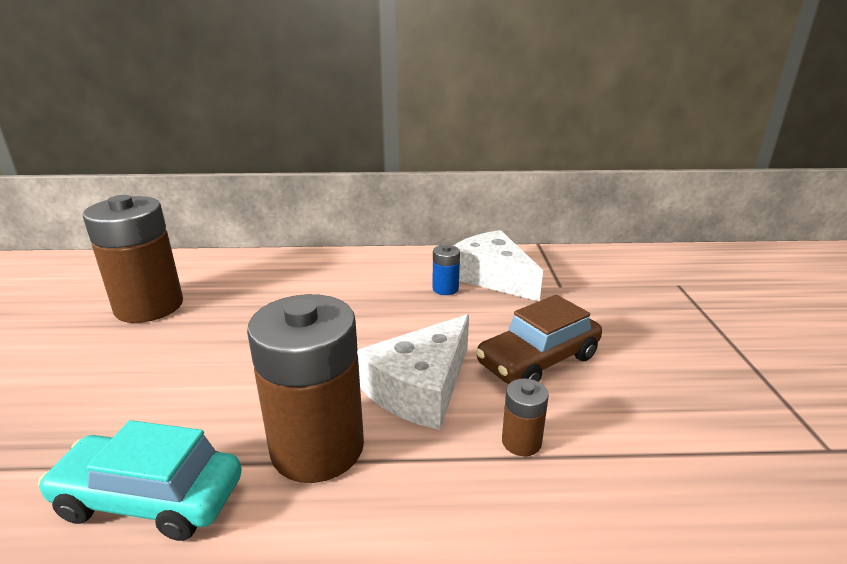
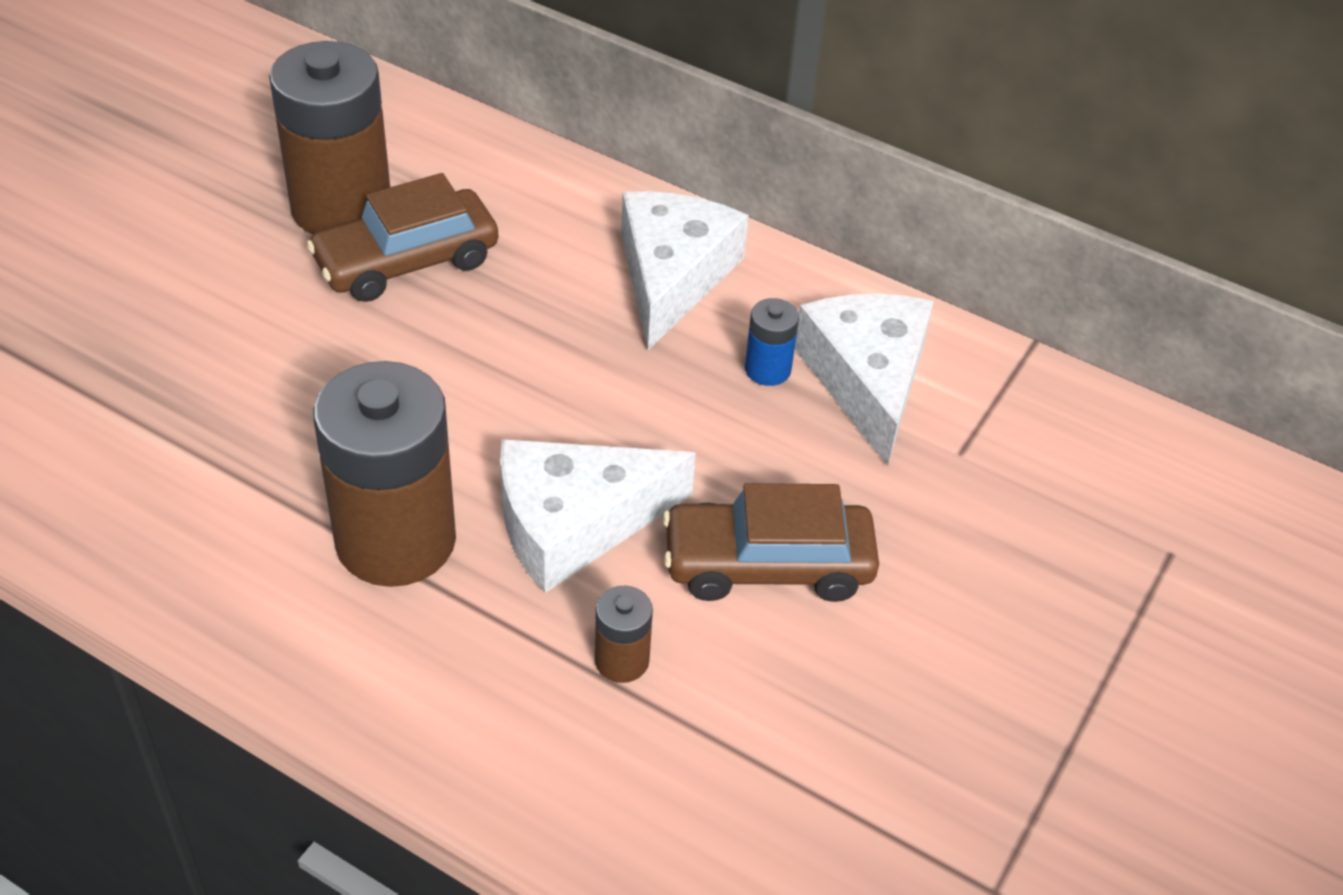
camera: 30 degrees right, 20 degrees up
turquoise car [38,420,242,541] -> none
none -> brown car [307,173,498,302]
none -> white cheese [621,191,749,350]

